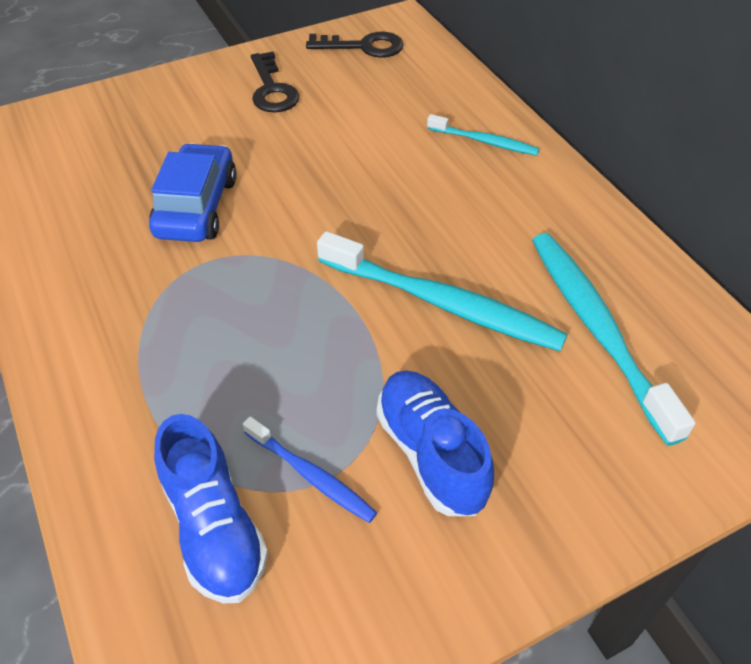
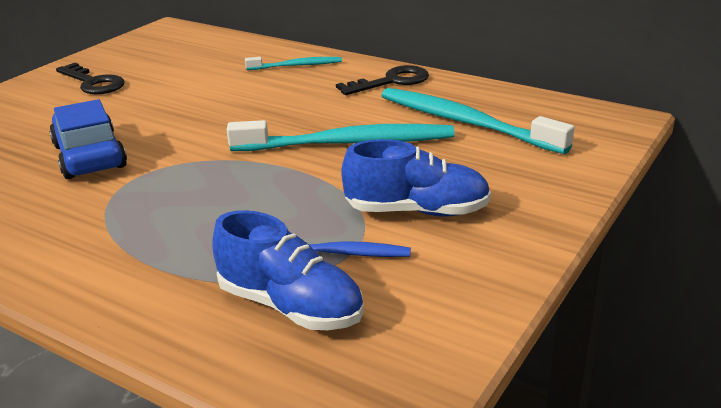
camera: 30 degrees left, 20 degrees down
black key [306,32,404,57] -> black key moved to [336,65,429,95]
blue shoe [377,370,494,516] -> blue shoe turned 150 degrees clockwise [341,139,491,217]

